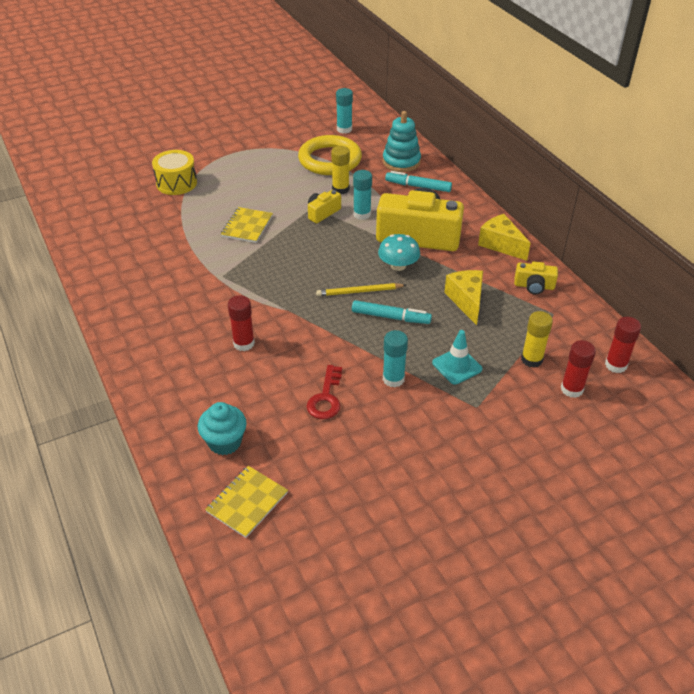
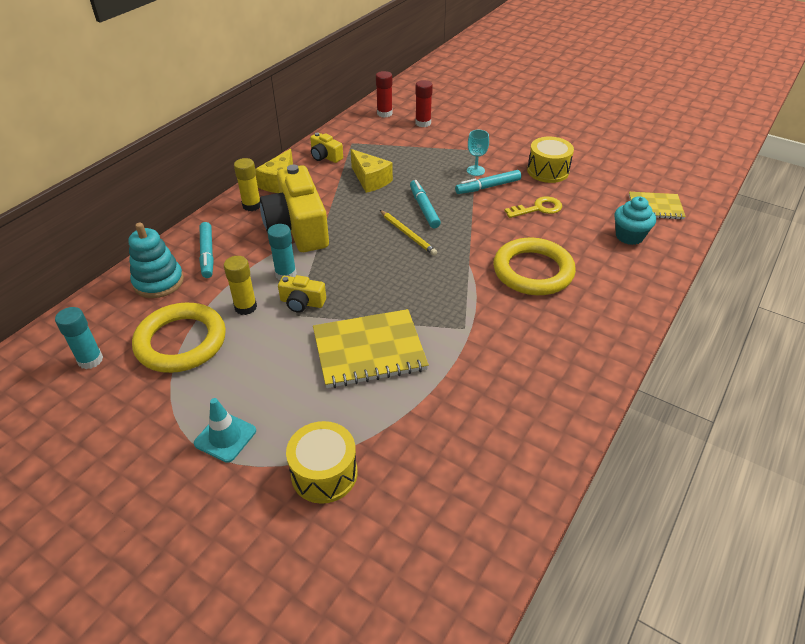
camera: 120 degrees left, 0 degrees up
yellow notebook [221,207,273,243] -> yellow notebook [313,309,429,388], size x1.64
red glue stick [228,295,255,351] -> yellow ring [493,237,576,295]
red key [307,365,342,419] -> yellow key [504,197,562,218]
turquoise mushroom [378,234,420,271] -> none
turquoise glue stick [383,330,408,387] -> turquoise marker [455,170,521,194]
turquoise traffic cone [432,330,482,384] -> turquoise traffic cone moved to [194,398,256,463]
yellow cheese [444,270,483,325] -> yellow cheese turned 90 degrees counterclockwise [351,149,393,193]
yellow camera [514,262,558,295] -> yellow camera turned 150 degrees clockwise [310,133,343,163]
yellow glue stick [521,311,553,368] -> yellow glue stick moved to [234,158,260,211]
none -> turquoise goblet [467,130,489,176]
none -> yellow drum [527,136,574,183]

